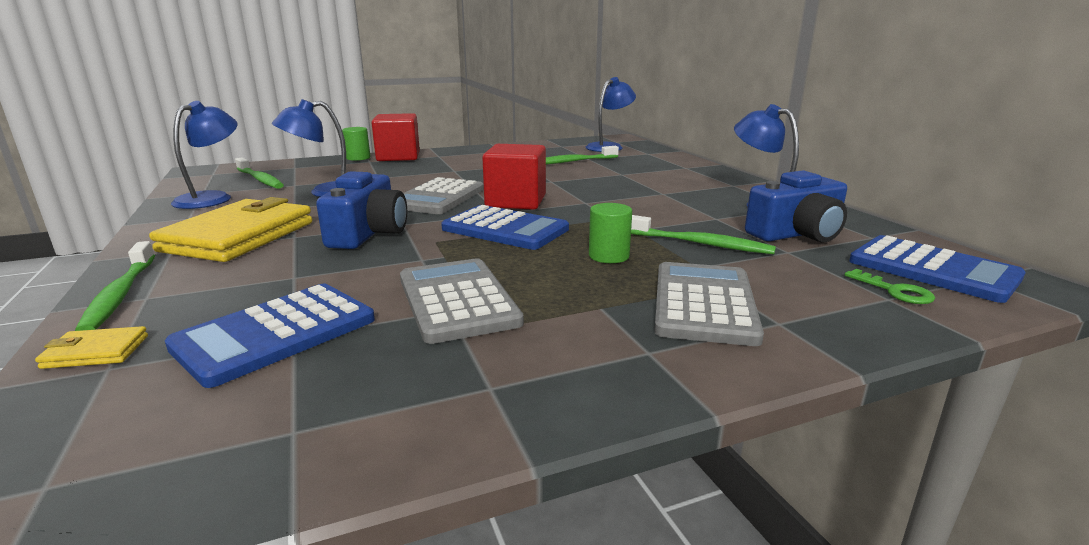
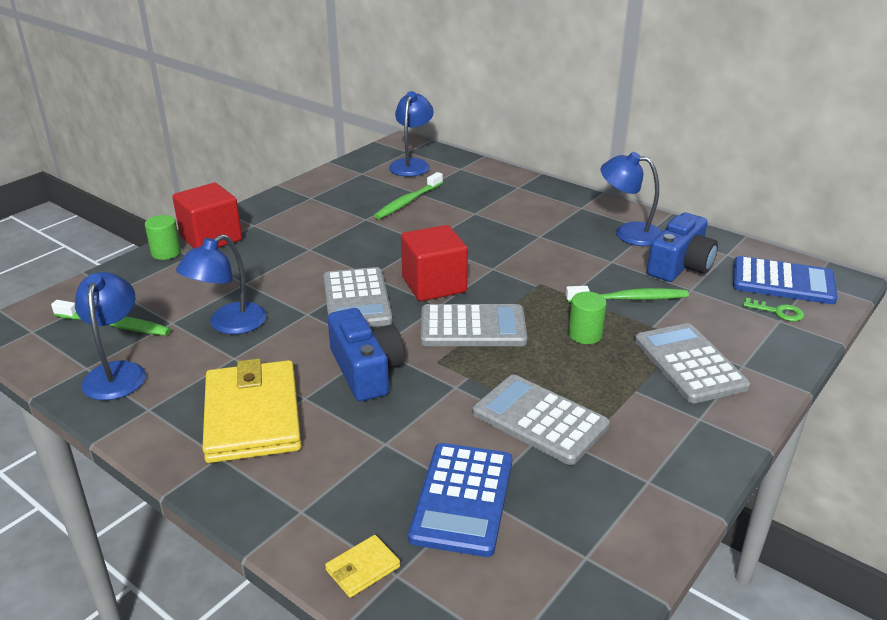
camera: 30 degrees left, 10 degrees up
green toothbrush [75,241,155,331] -> none
blue calculator [441,205,569,250] -> grey calculator [421,304,527,346]

